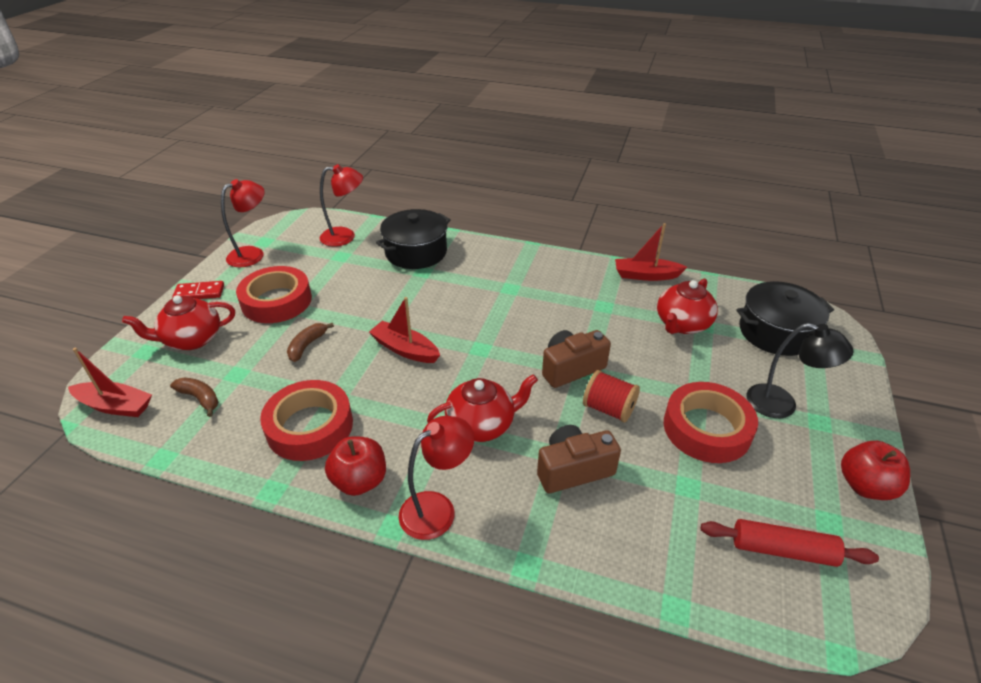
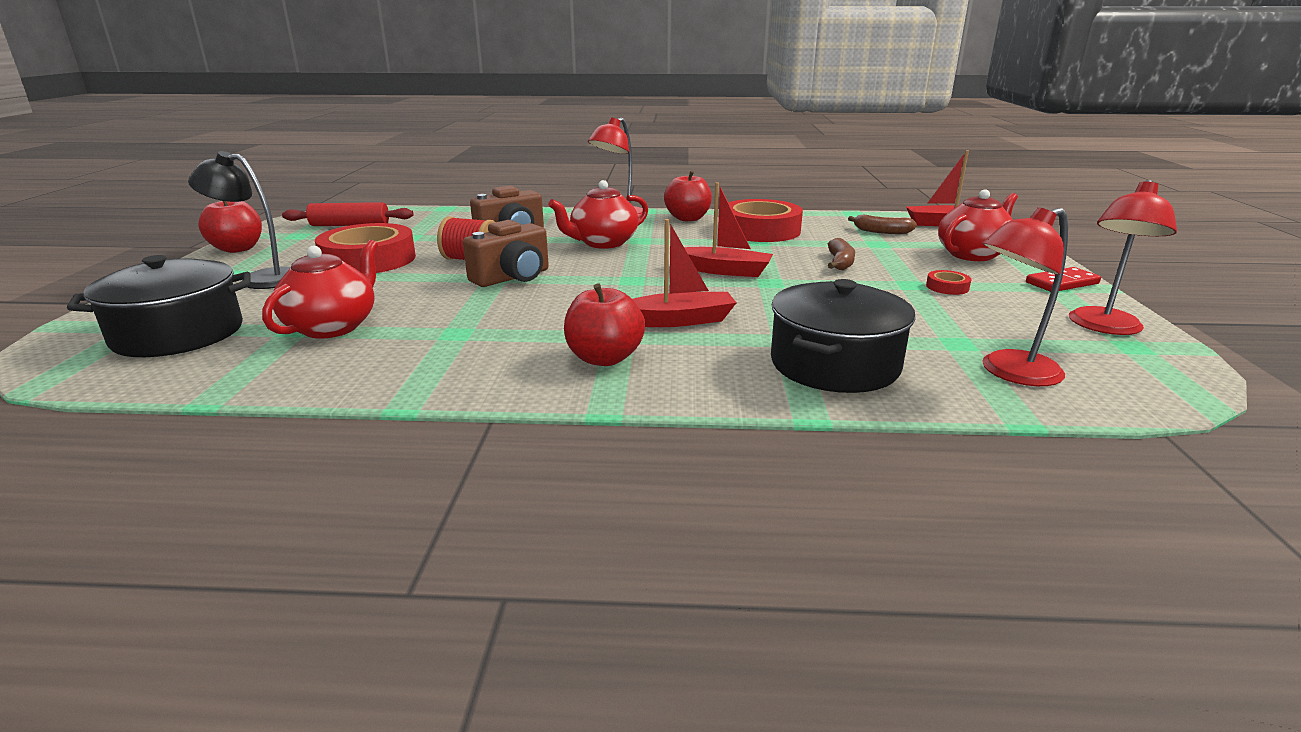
camera: 165 degrees right, 15 degrees down
red tape [236,266,312,323] -> red tape [926,270,971,295], size x0.40
red boat [615,223,687,281] -> red boat moved to [633,219,737,327]
none -> red apple [564,283,645,366]

